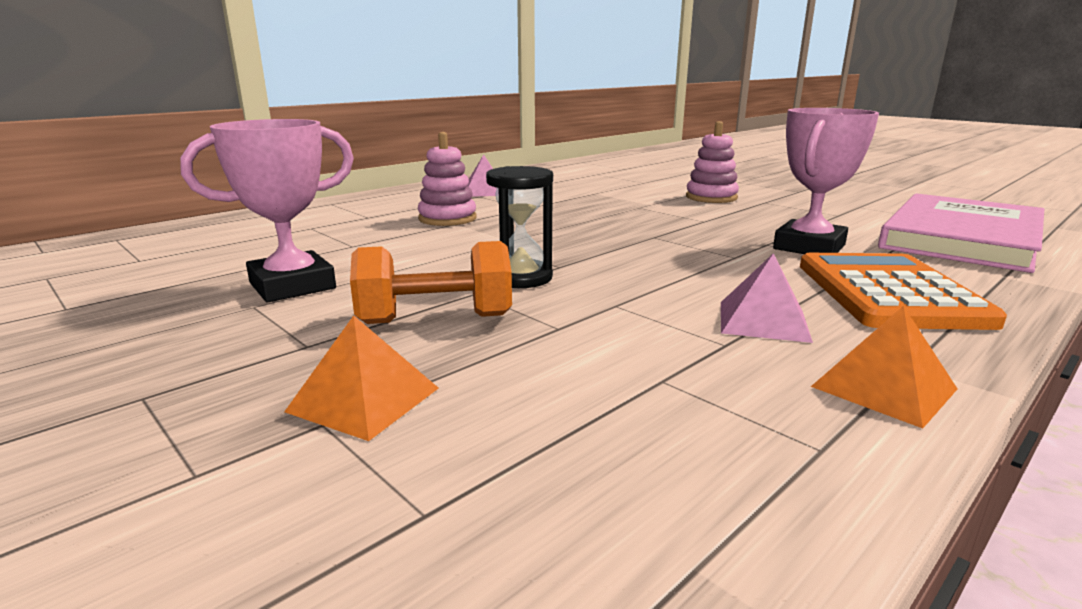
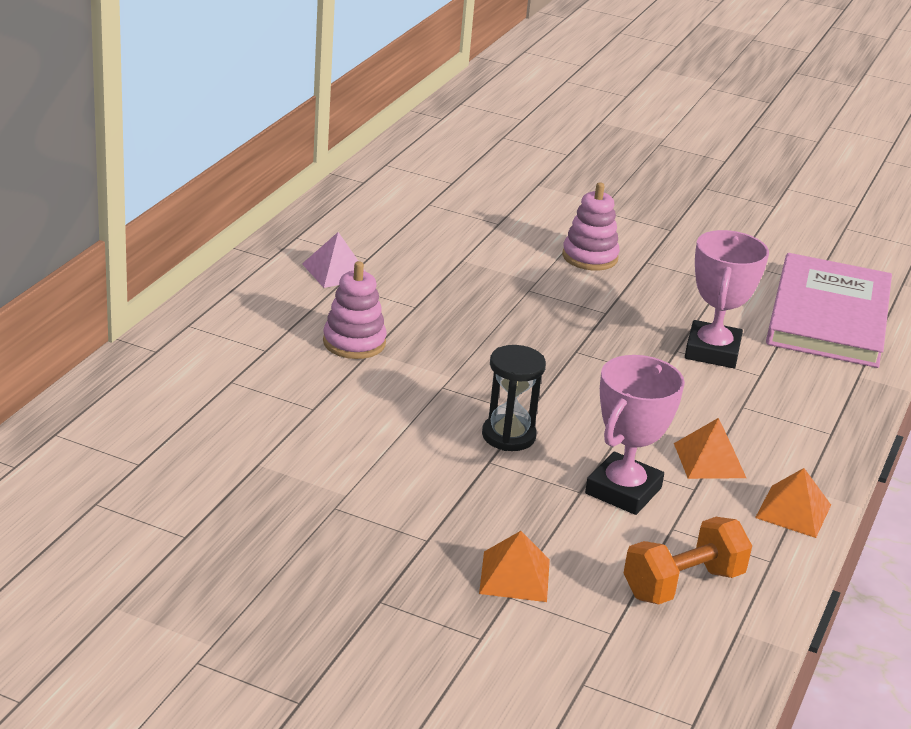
camera: 25 degrees left, 10 degrees up
pink trophy [180,119,354,302] -> pink trophy moved to [585,355,685,515]
orange dumbbell [350,241,512,324] -> orange dumbbell moved to [623,517,752,604]
pink pyramid [721,253,813,343] -> orange pyramid [674,418,746,479]
orange calculator [800,253,1007,330] -> none

